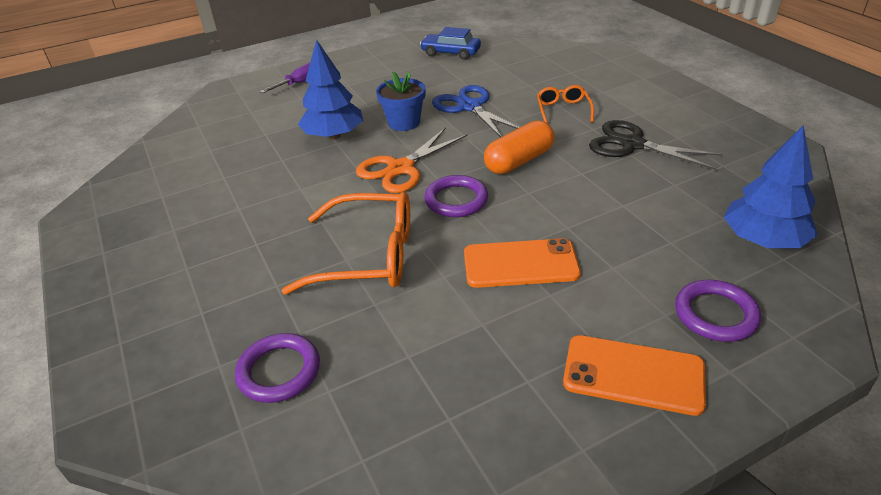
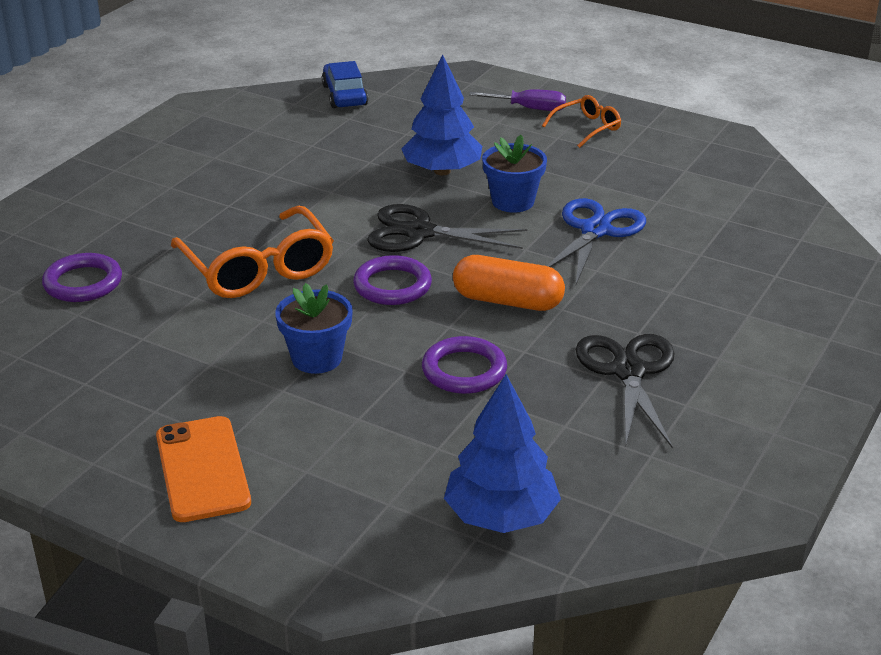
camera: 55 degrees right, 5 degrees down
orange scissors [356,127,467,193] -> black scissors [367,204,527,252]
blue car [420,27,481,60] -> blue car moved to [322,61,368,108]
orange phone [464,238,581,288] -> blue flower pot [275,283,353,374]
orange glasses [537,85,594,123] -> orange glasses moved to [542,95,621,148]
purple ring [675,280,761,342] -> purple ring moved to [422,336,507,394]

